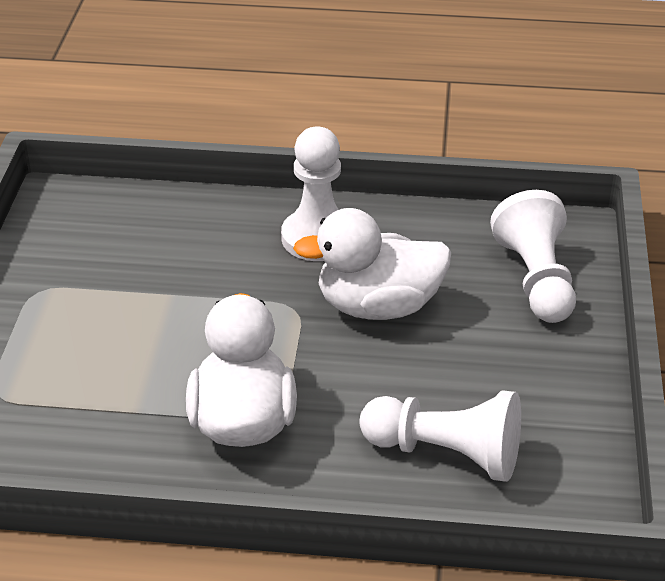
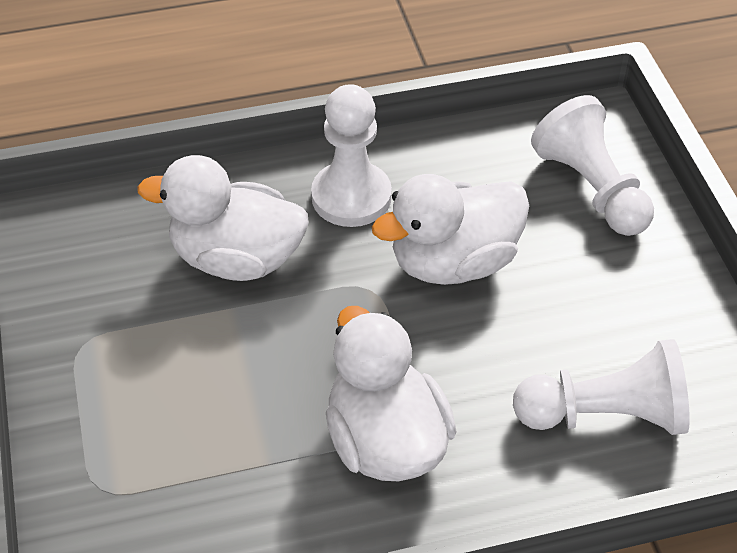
camera: 20 degrees left, 10 degrees up
none -> white duck [137,155,309,281]

